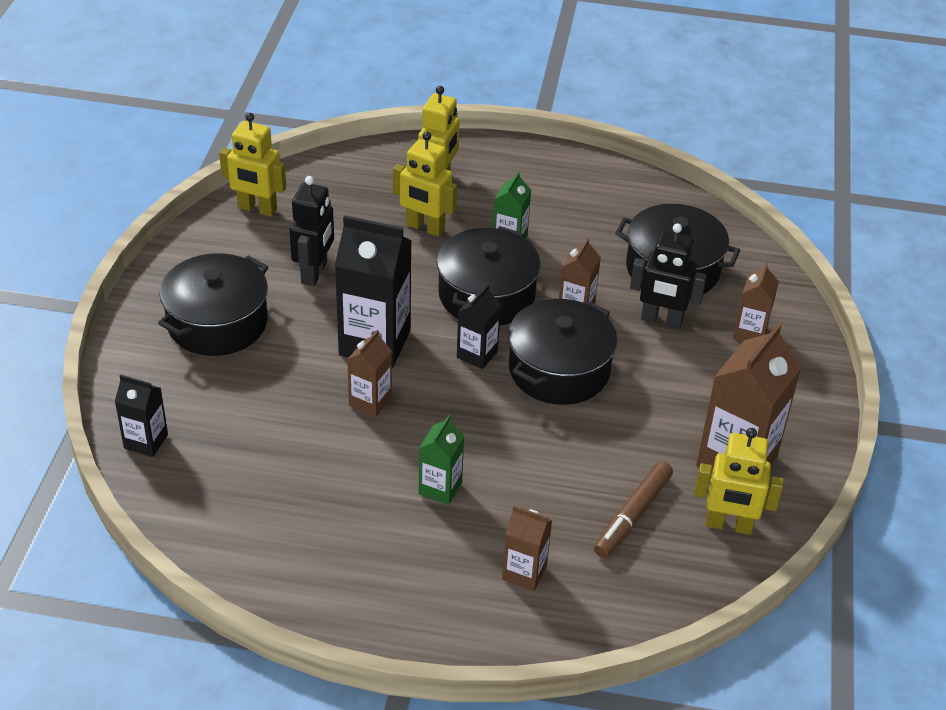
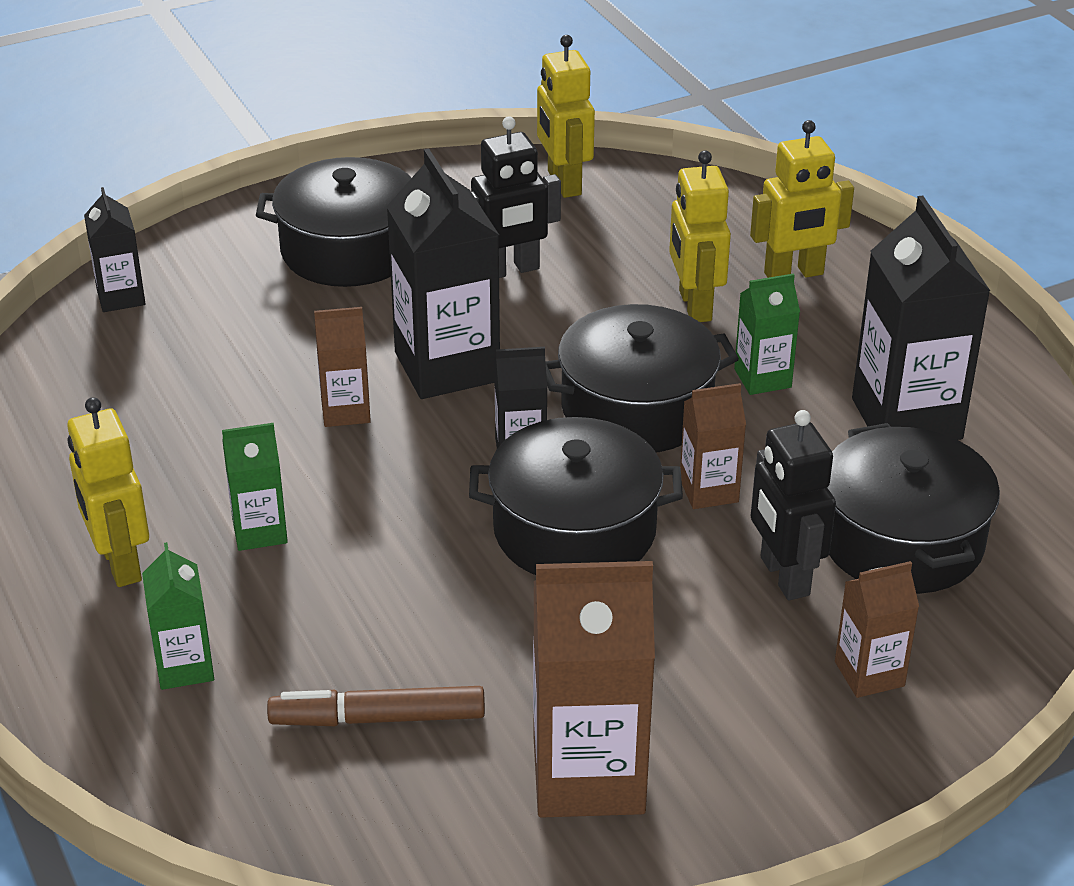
camera: 55 degrees right, 5 degrees down
brown carton [502,506,552,591] -> green carton [142,542,214,690]
yellow robot [694,428,784,535] -> yellow robot moved to [67,397,149,587]
none -> black carton [852,195,990,440]

